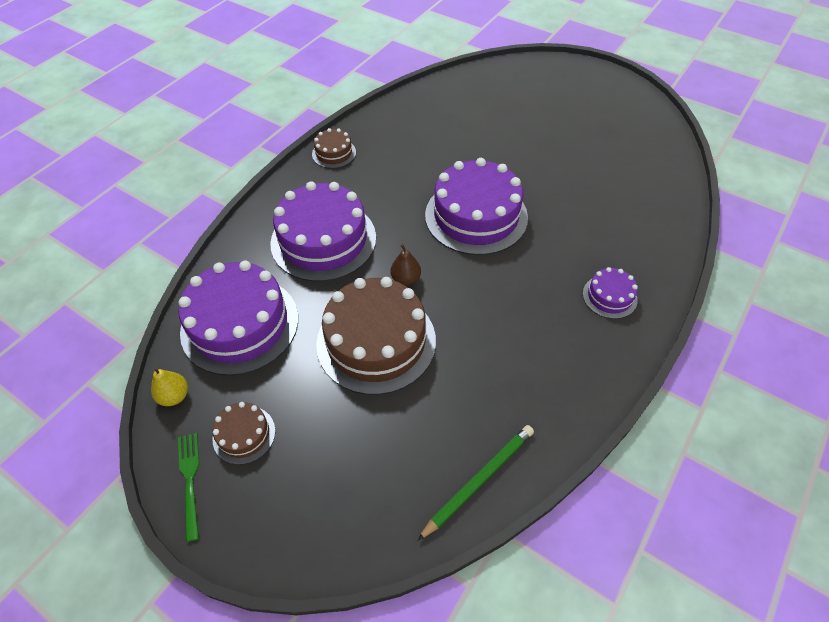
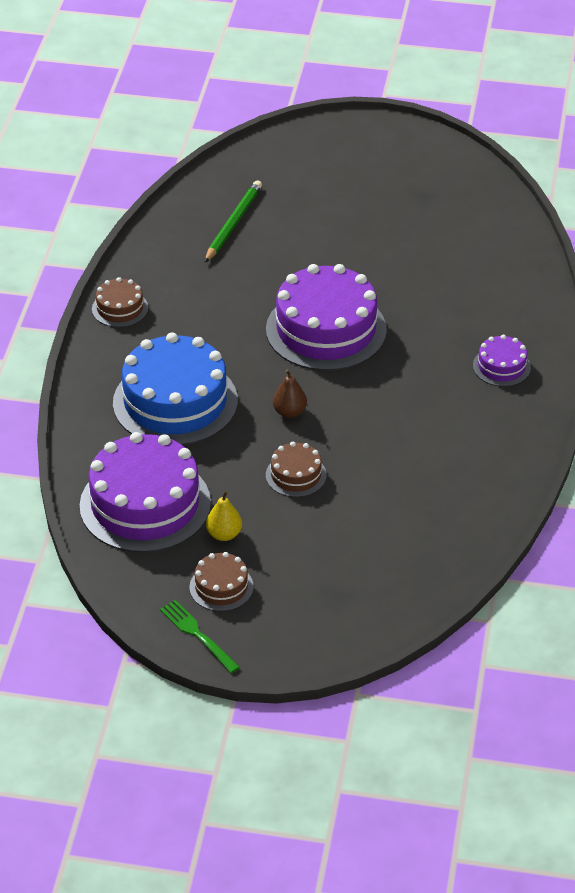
camera: 25 degrees left, 10 degrees down
yellow pear [151,367,188,406] -> yellow pear moved to [206,491,242,541]
purple cake [270,181,376,282] -> blue cake [113,332,238,445]
brown cake [316,277,436,395] -> brown cake [266,442,327,497], size x0.47
green pencil [417,425,534,541] -> green pencil moved to [205,181,262,262]

